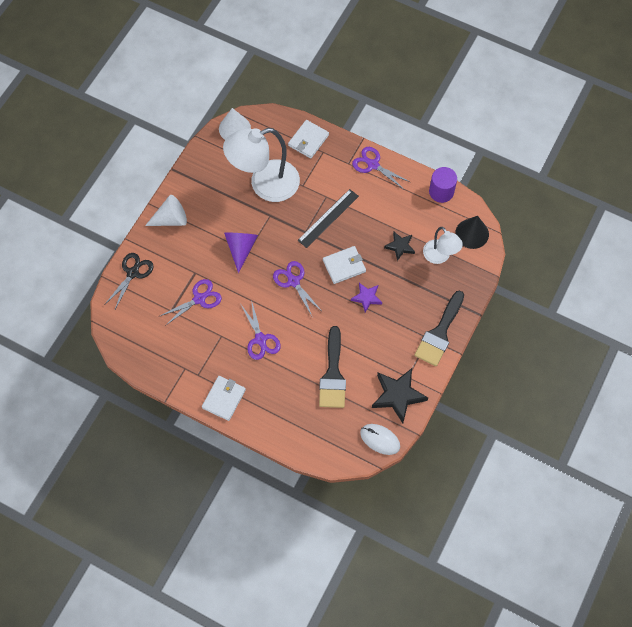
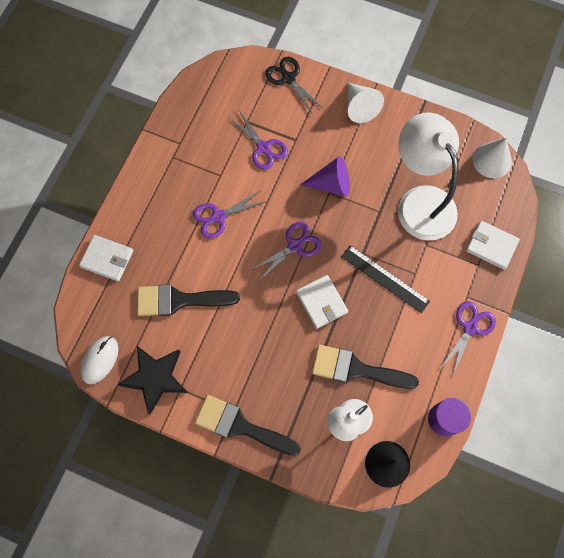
camera: 85 degrees right, 5 degrees up
black scissors [104,253,154,309] -> black scissors turned 150 degrees counterclockwise [265,57,322,115]
white wallet [202,376,246,421] -> white wallet moved to [79,235,133,281]
purple star [351,283,382,313] -> none
black star [384,232,415,261] -> black brush [312,345,419,389]

